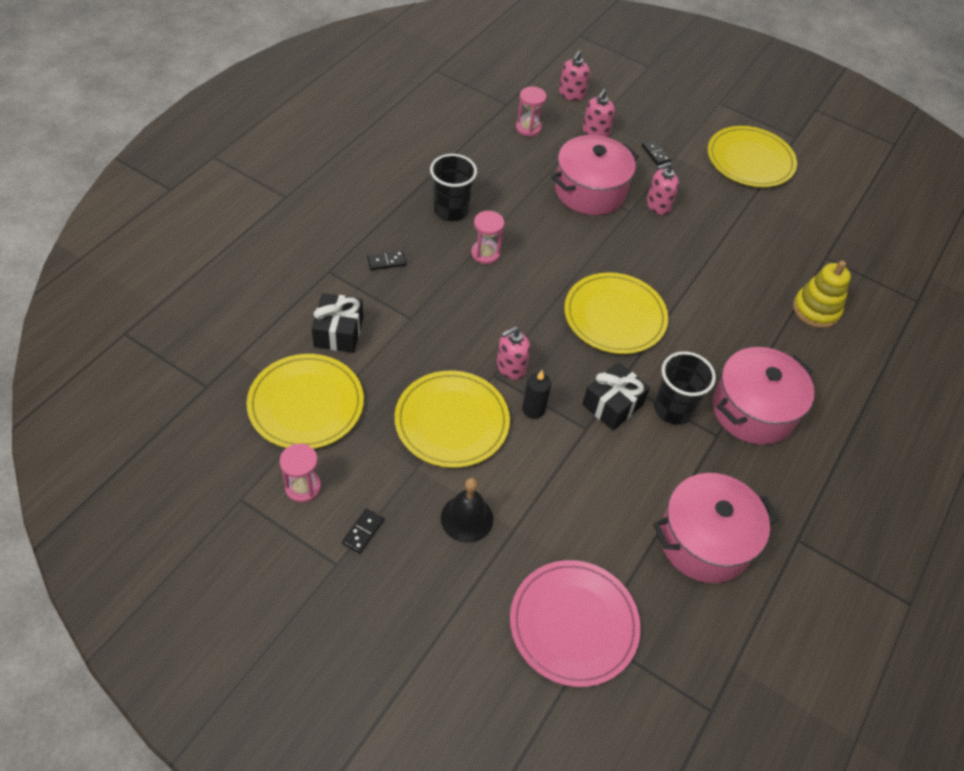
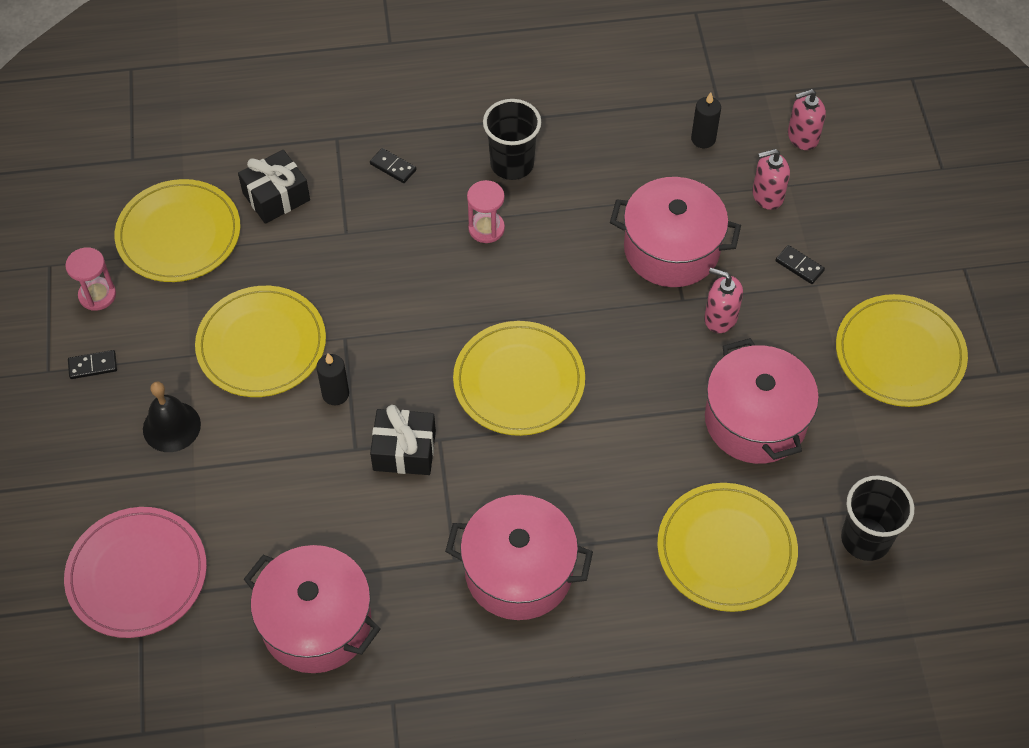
camera: 55 degrees right, 5 degrees up
pink soap dispenser [497,326,531,380] -> none
pink hourglass [516,86,547,137] -> black candle [691,92,721,148]
black domino [642,140,671,166] -> black domino turned 75 degrees counterclockwise [775,245,825,284]
black cup [654,351,716,424] -> black cup moved to [841,476,914,561]
yellow stacking toy [793,261,851,328] -> yellow plate [657,483,798,612]
none -> pink pot [705,338,819,464]

